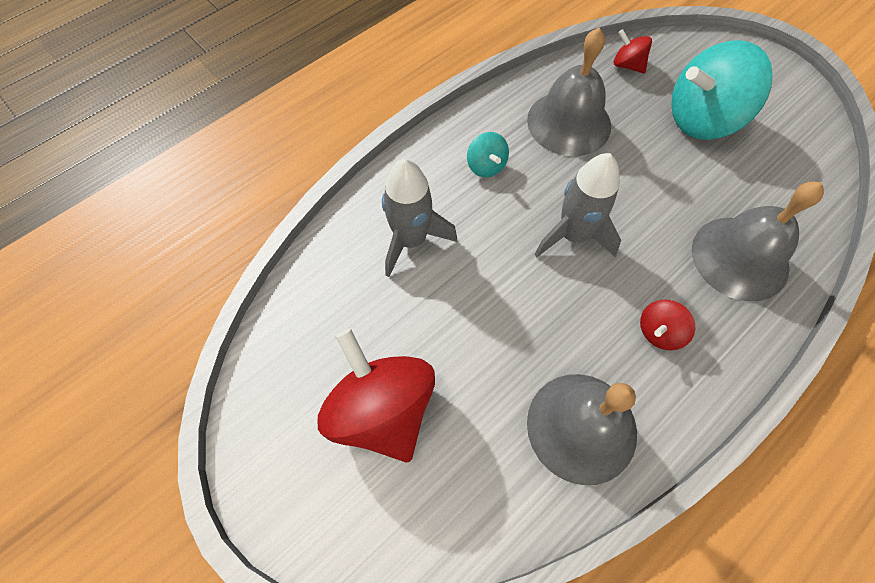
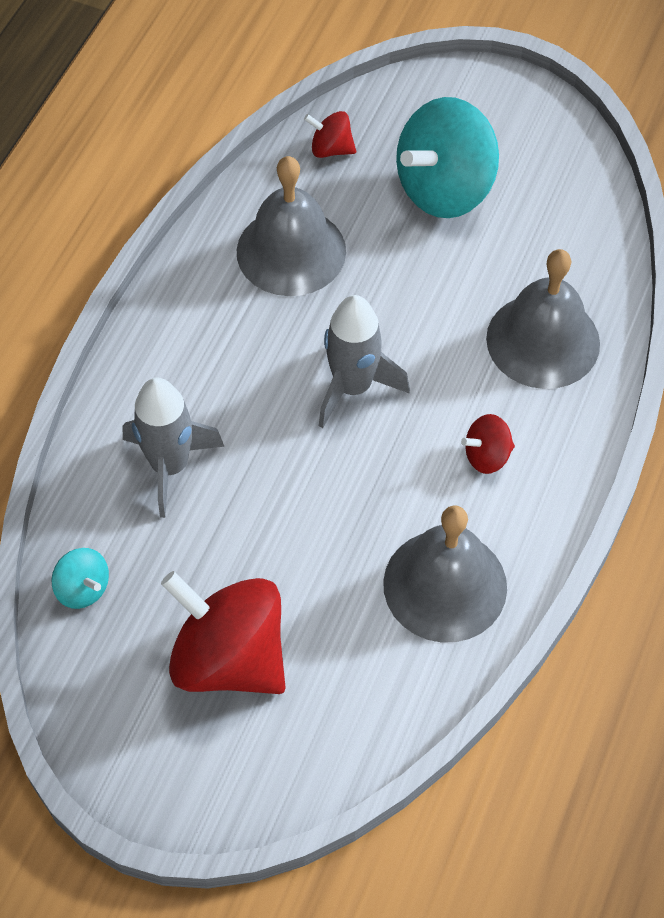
camera: 25 degrees left, 5 degrees down
turquoise spinning top [467,132,509,177] -> turquoise spinning top moved to [52,548,109,609]
red spinning top [640,300,695,350] -> red spinning top turned 45 degrees clockwise [461,414,515,474]

